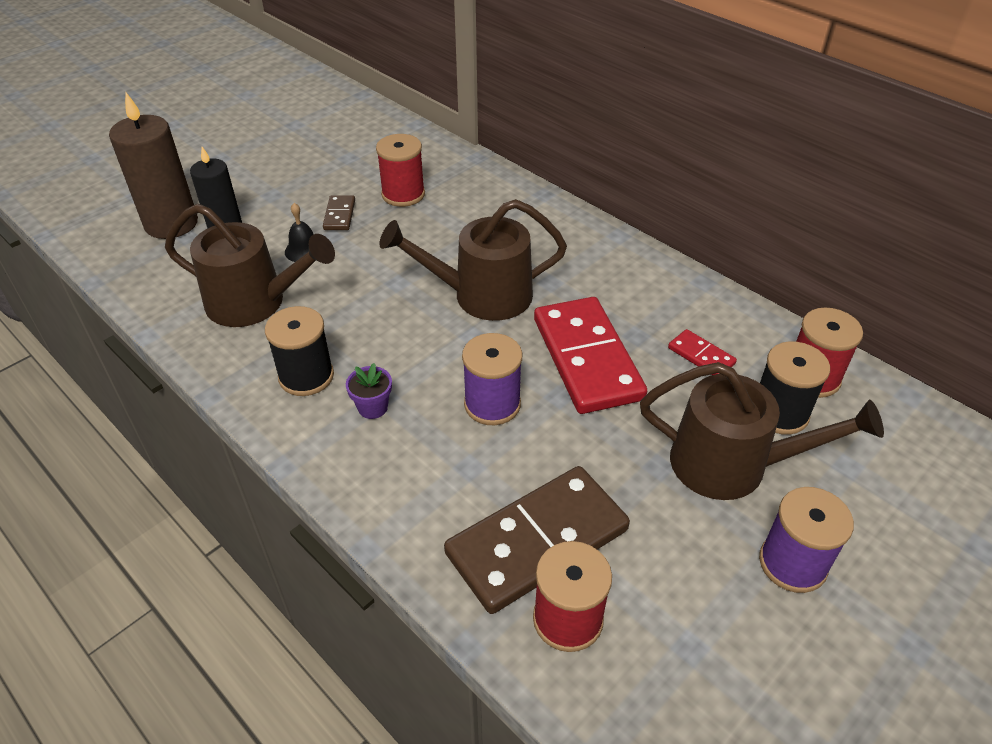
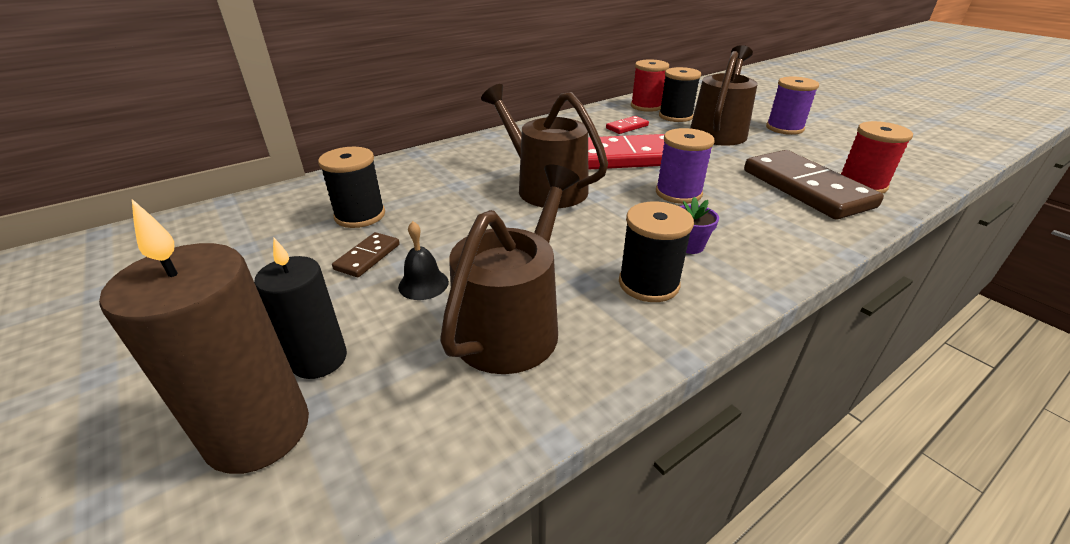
camera: 80 degrees left, 10 degrees down
brown domino [323,195,355,230] -> brown domino turned 75 degrees counterclockwise [332,232,400,277]
red spool [376,134,425,207] -> black spool [318,147,385,228]
brown watering can [379,199,567,321] -> brown watering can turned 135 degrees clockwise [481,84,608,208]

